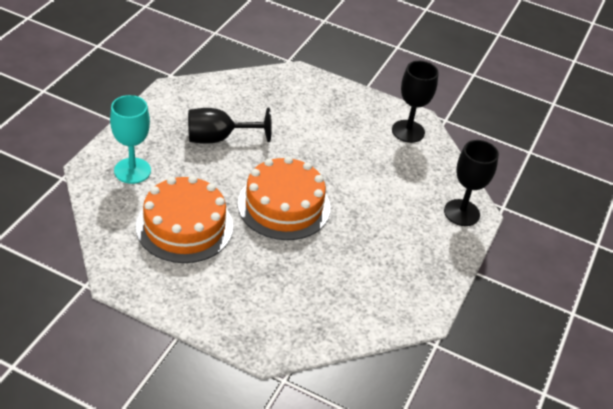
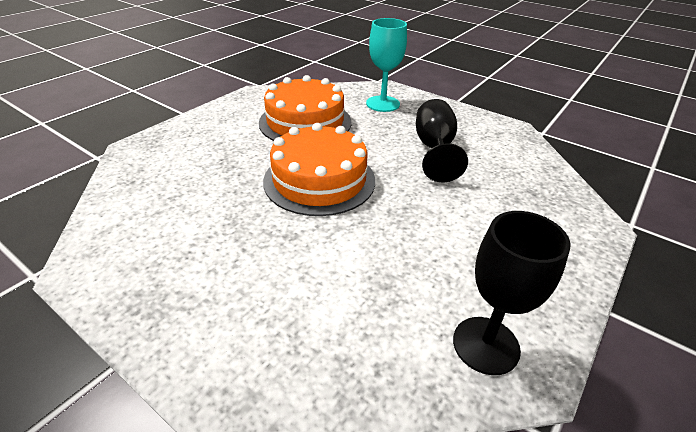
camera: 105 degrees right, 5 degrees down
black goblet [444,140,499,226] -> none

